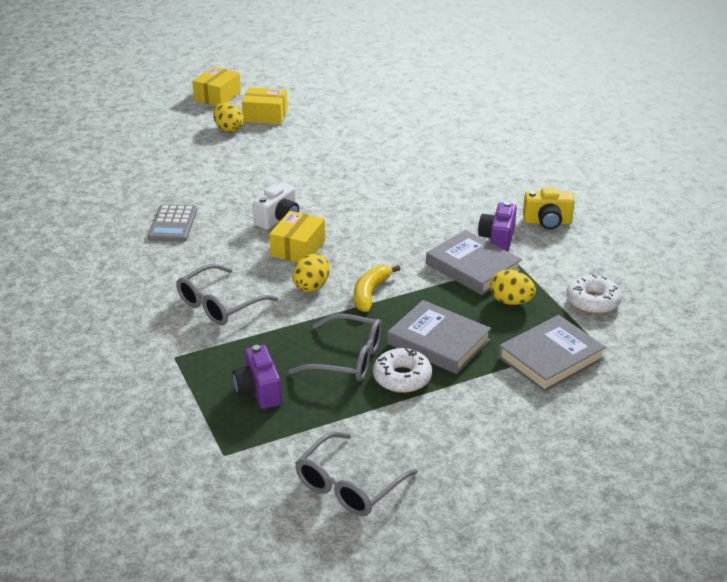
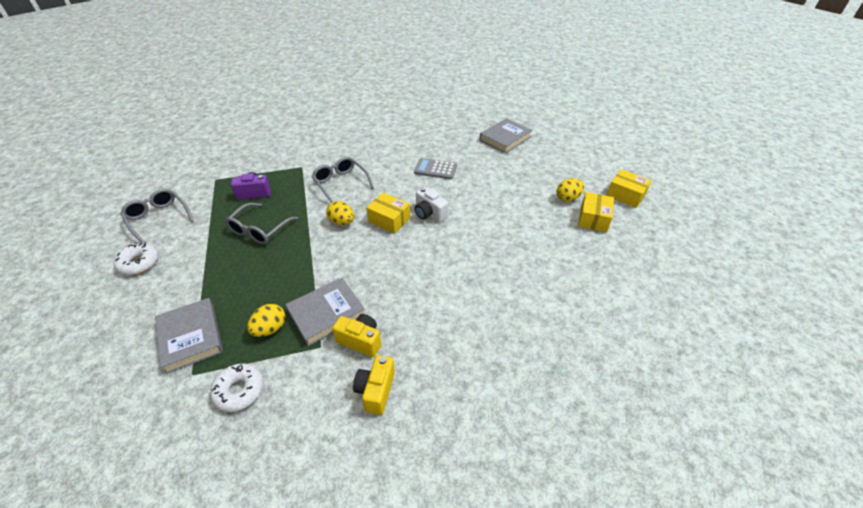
camera: 100 degrees right, 10 degrees up
yellow banana [354,265,400,312] -> none
white donut [373,348,432,393] -> white donut moved to [113,243,158,275]
grey book [387,300,491,374] -> grey book moved to [479,118,533,153]
purple camera [478,202,517,252] -> yellow camera [332,314,381,357]

